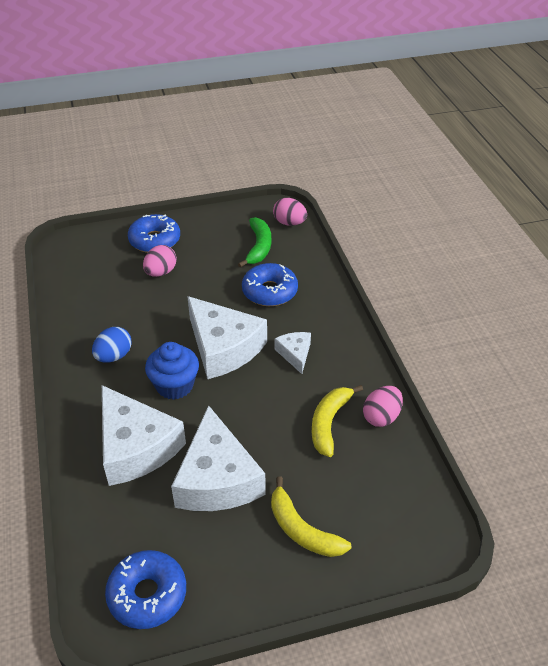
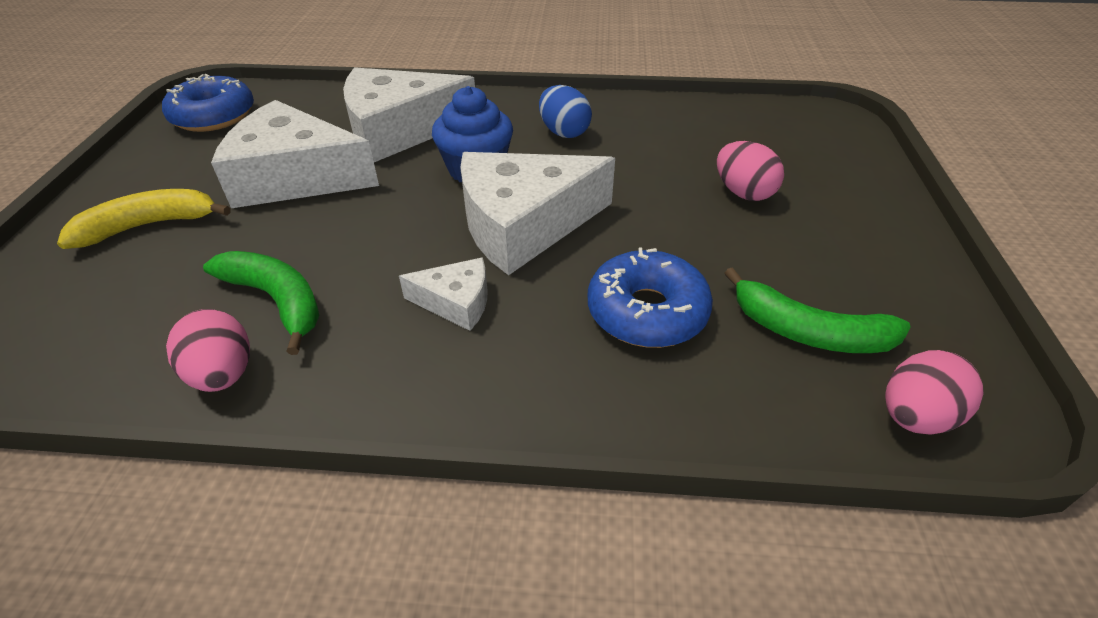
camera: 110 degrees right, 0 degrees up
blue donut [128,214,180,253] -> none
yellow banana [312,385,363,457] -> green banana [203,251,319,355]

